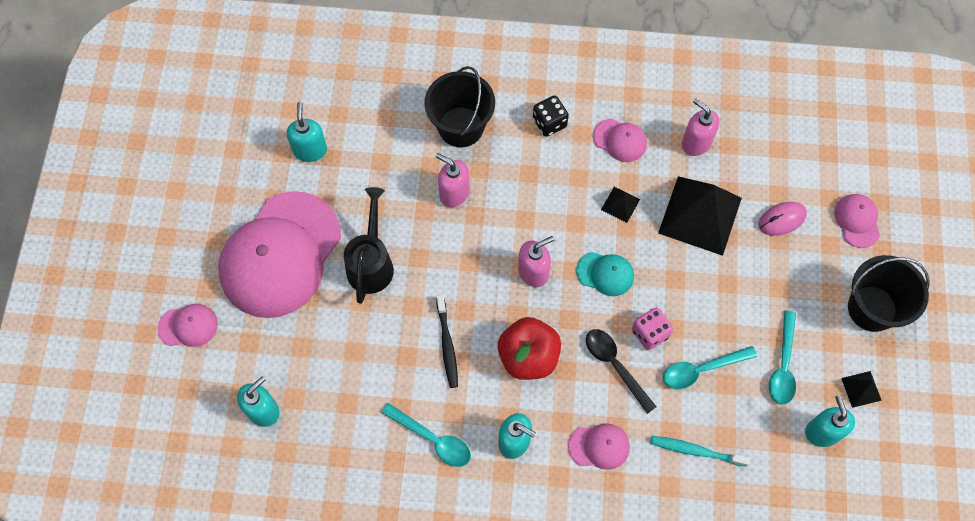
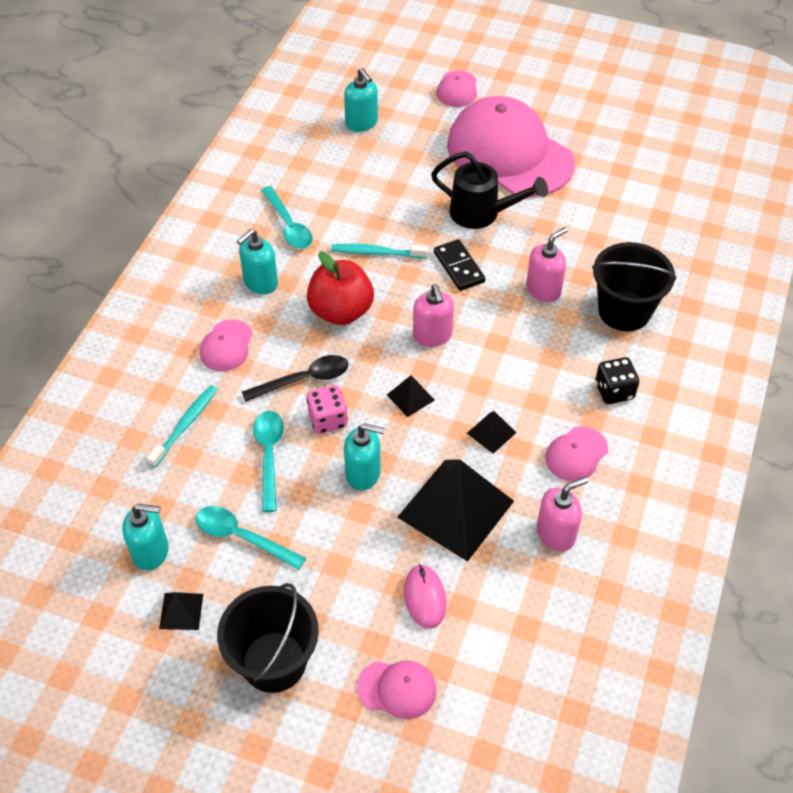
camera: 105 degrees right, 15 degrees down
turquoise soap dispenser [287,102,327,162] -> turquoise soap dispenser moved to [344,423,385,491]
turquoise spoon [381,403,471,467] -> turquoise spoon turned 75 degrees counterclockwise [261,186,313,249]
black toothbrush [436,295,458,388] -> turquoise toothbrush [331,244,428,258]
turquoise cap [576,252,634,296] -> black pyramid [387,375,435,417]
none -> black domino [434,239,486,291]

